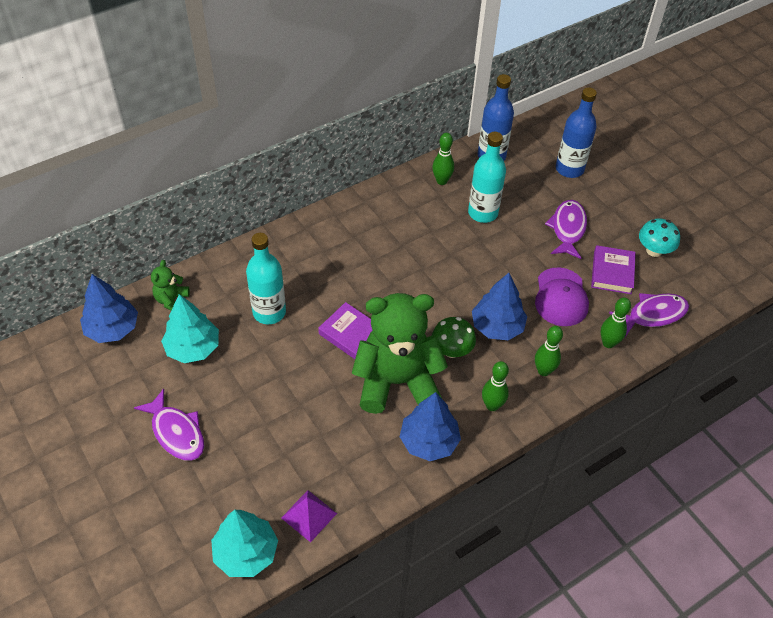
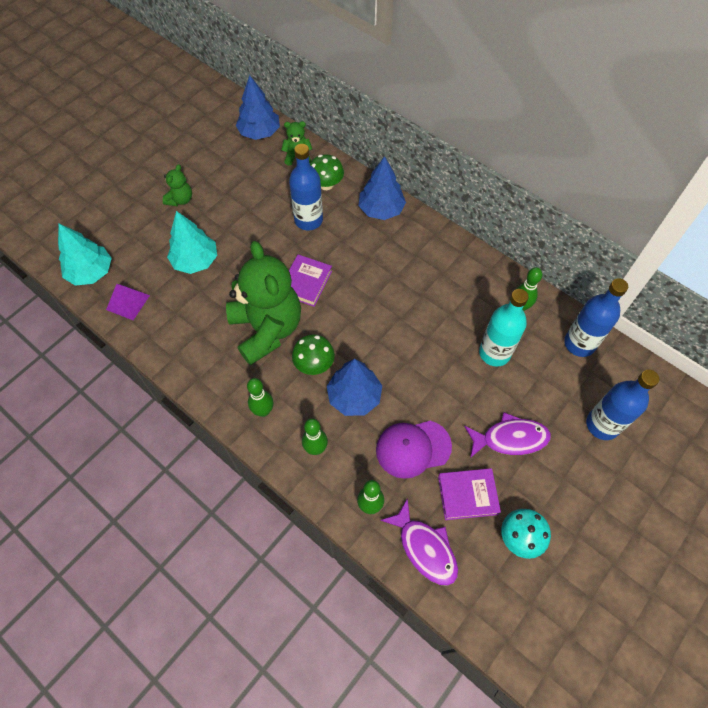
camera: 75 degrees right, 10 degrees up
purple fish [134,389,204,461] -> green teddy bear [163,164,192,206]
turquoise tree [161,294,219,363] -> turquoise tree moved to [167,211,217,274]
turquoise bottle [246,233,286,324] -> blue bottle [289,144,323,231]
blue tree [400,392,461,461] -> blue tree moved to [359,156,406,220]
none -> green mushroom [310,154,344,190]

